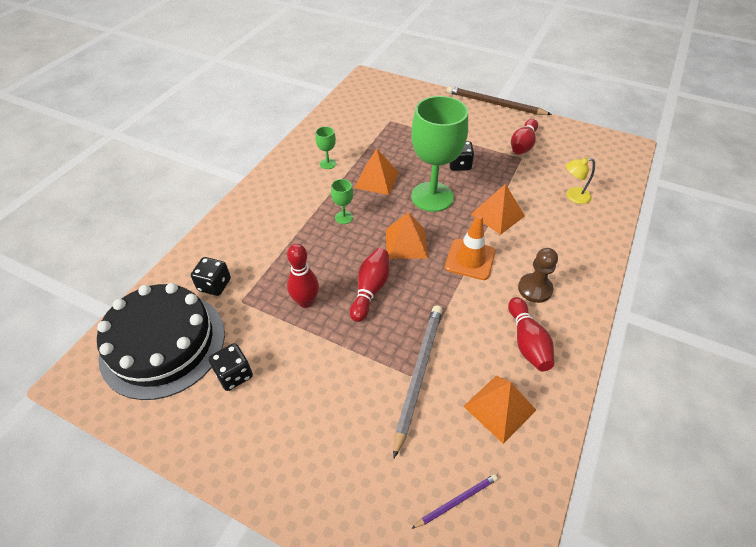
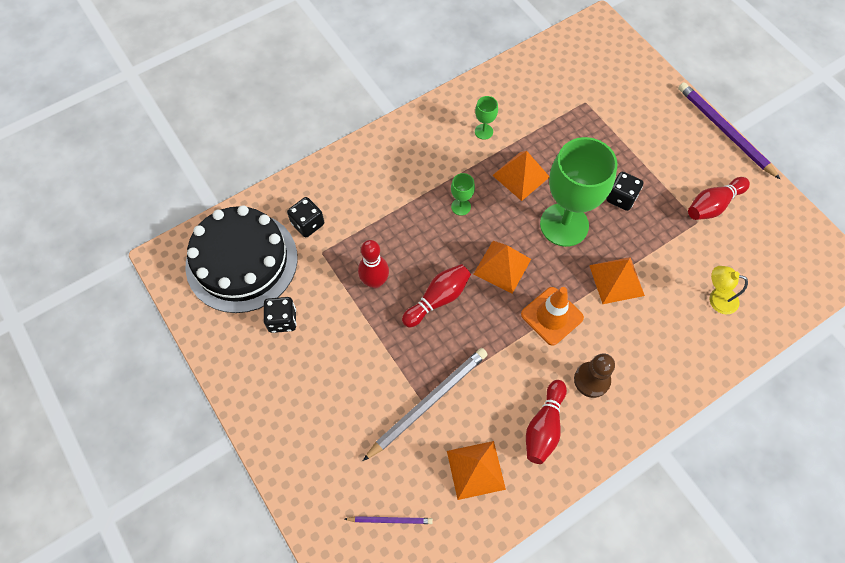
camera: 30 degrees right, 15 degrees up
brown pencil [447,86,552,115] -> purple pencil [678,82,781,180]

